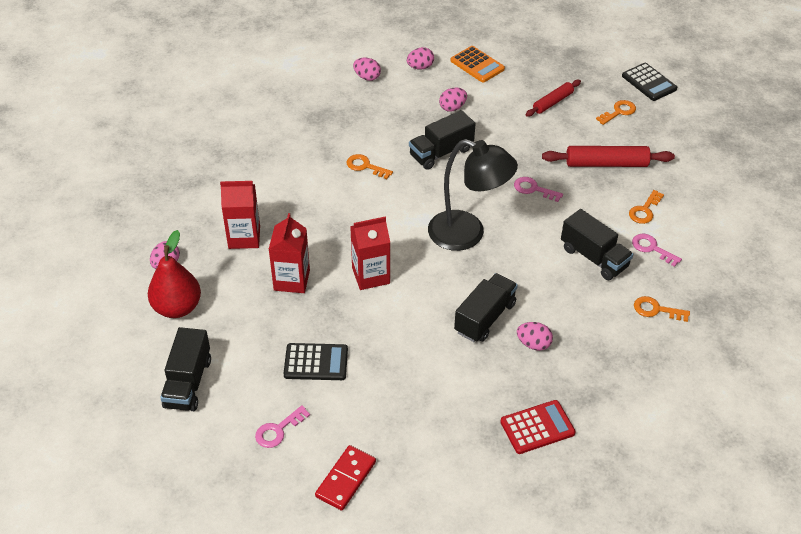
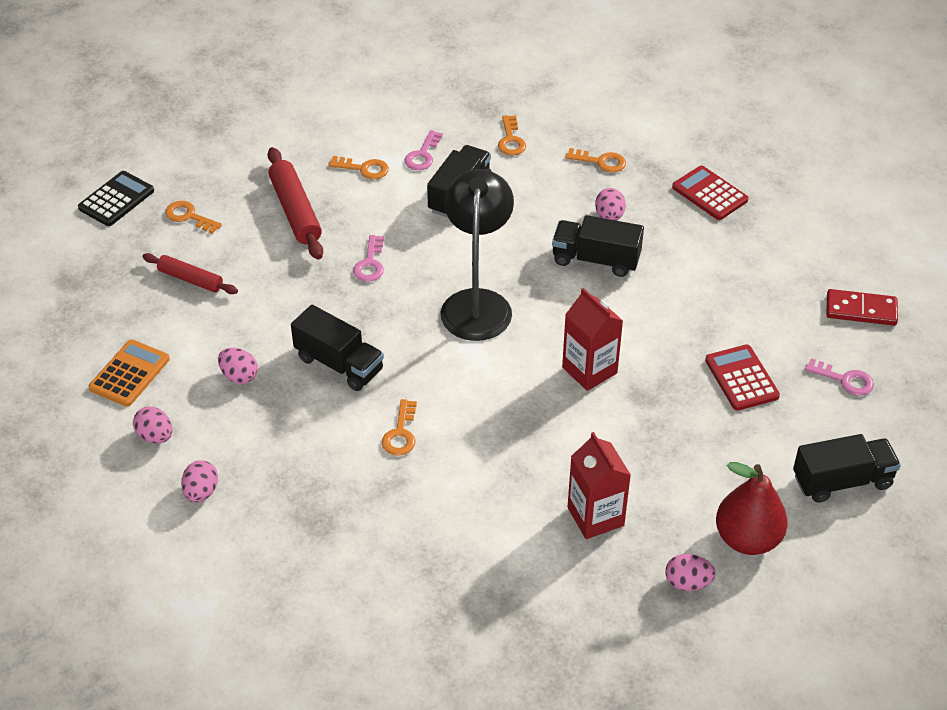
camera: 110 degrees left, 0 degrees up
red carton [269,213,310,293] -> none
black calculator [283,343,348,380] -> red calculator [705,344,780,411]
none -> orange key [565,148,626,172]

